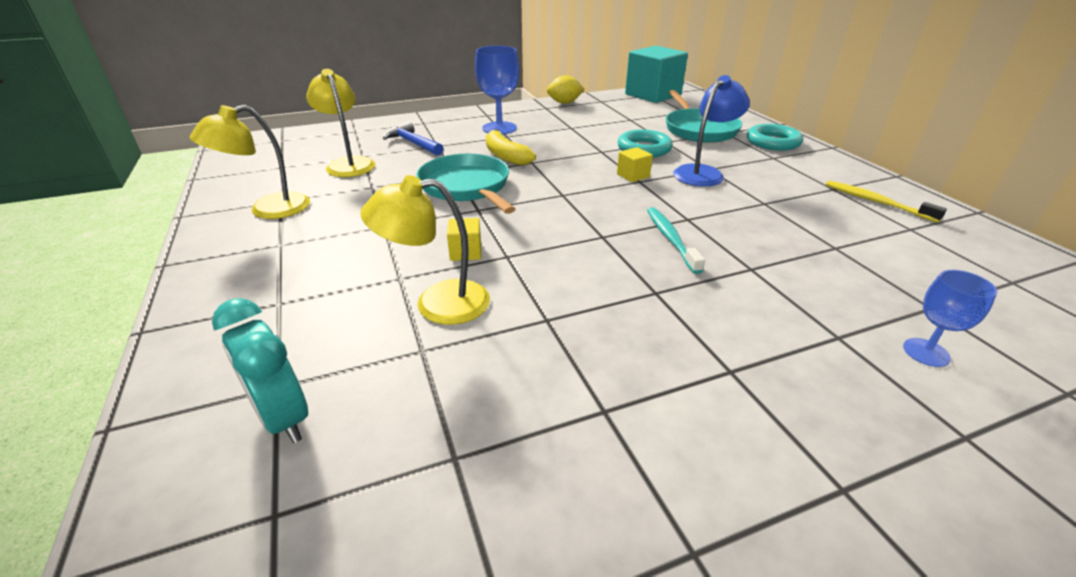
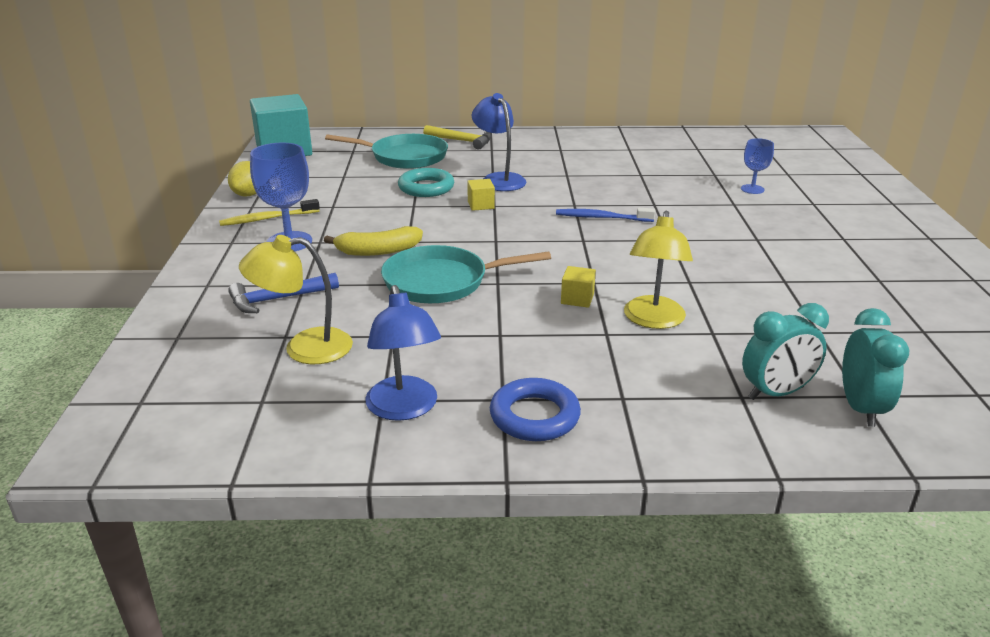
camera: 70 degrees left, 5 degrees down
yellow lamp [190,105,310,219] -> blue lamp [365,285,441,421]
turquoise toothbrush [647,207,705,274] -> blue toothbrush [556,208,655,222]
turquoise ring [747,124,803,151] -> yellow hammer [423,125,492,150]
yellow toothbrush [826,181,947,223] -> yellow toothbrush moved to [219,199,320,226]
none -> blue ring [490,378,581,441]
none -> turquoise clock [842,308,909,427]

